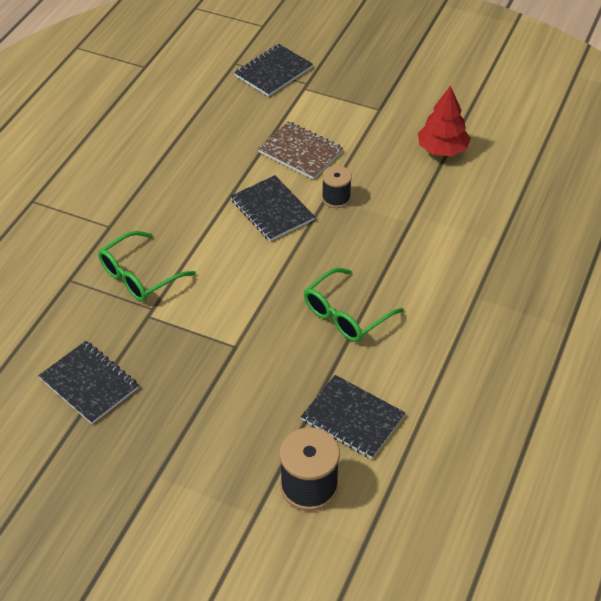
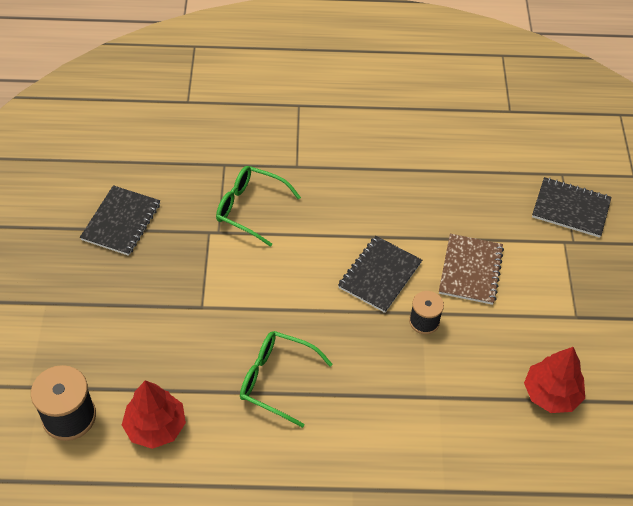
camera: 65 degrees right, 5 degrees up
black notebook [301,375,405,459] -> red tree [122,380,186,449]

